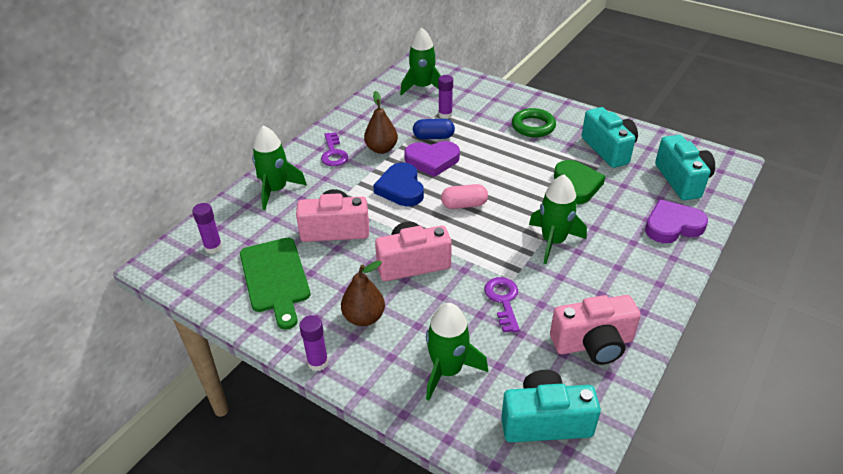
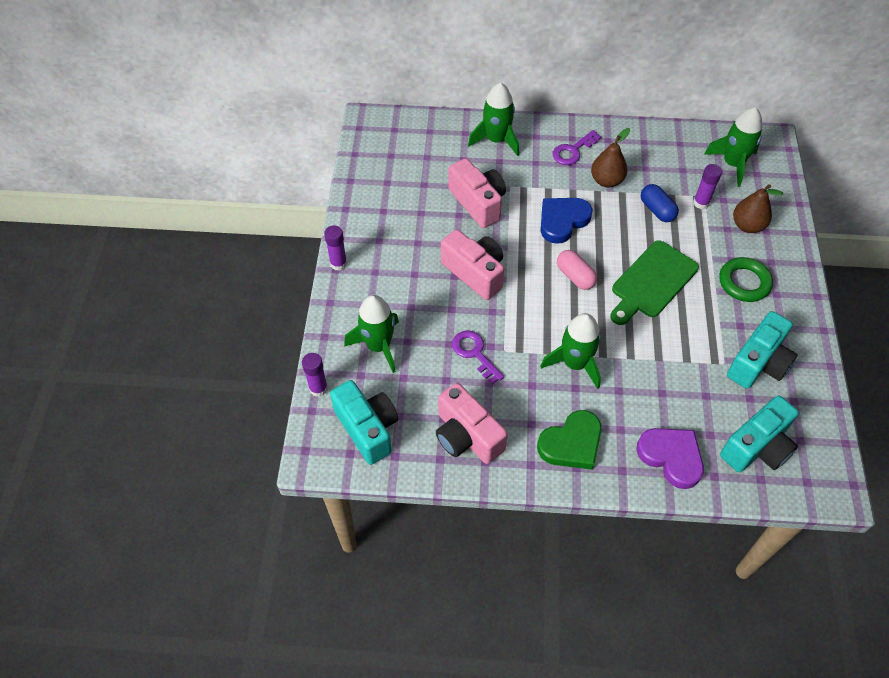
camera: 60 degrees right, 15 degrees up
purple glue stick [192,203,222,254] -> purple glue stick moved to [302,353,328,397]
green cutting board [240,238,310,330] -> green cutting board moved to [610,240,699,325]
brown pear [341,261,385,326] -> brown pear moved to [733,184,783,233]
purple heart [404,141,460,177] -> none
purple key [484,277,520,333] -> purple key turned 90 degrees counterclockwise [452,330,504,384]
green heart [554,160,605,204] -> green heart moved to [537,410,602,470]

